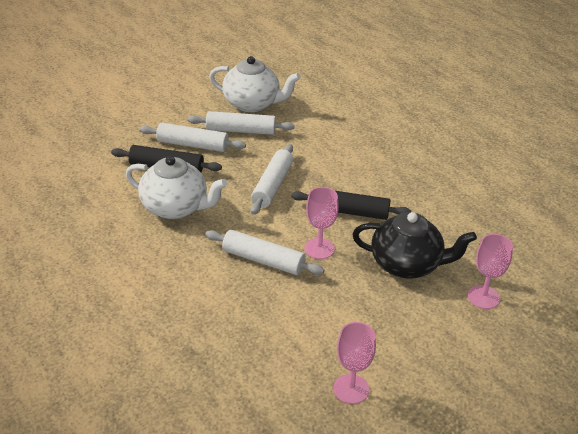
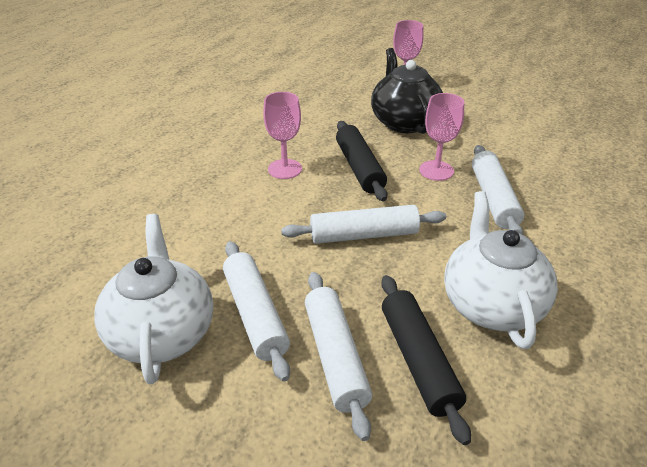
camera: 115 degrees left, 0 degrees up
pink goblet [333,322,376,404] -> pink goblet moved to [263,92,302,179]

